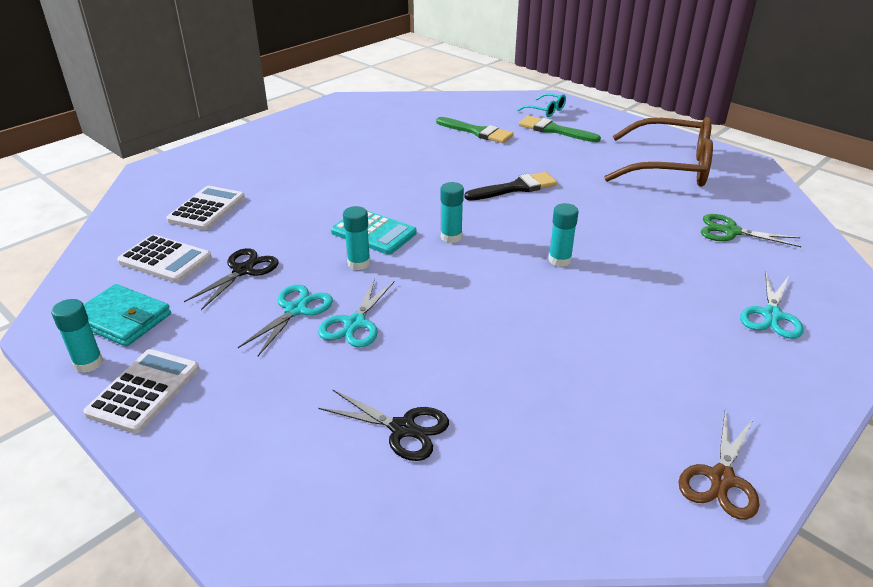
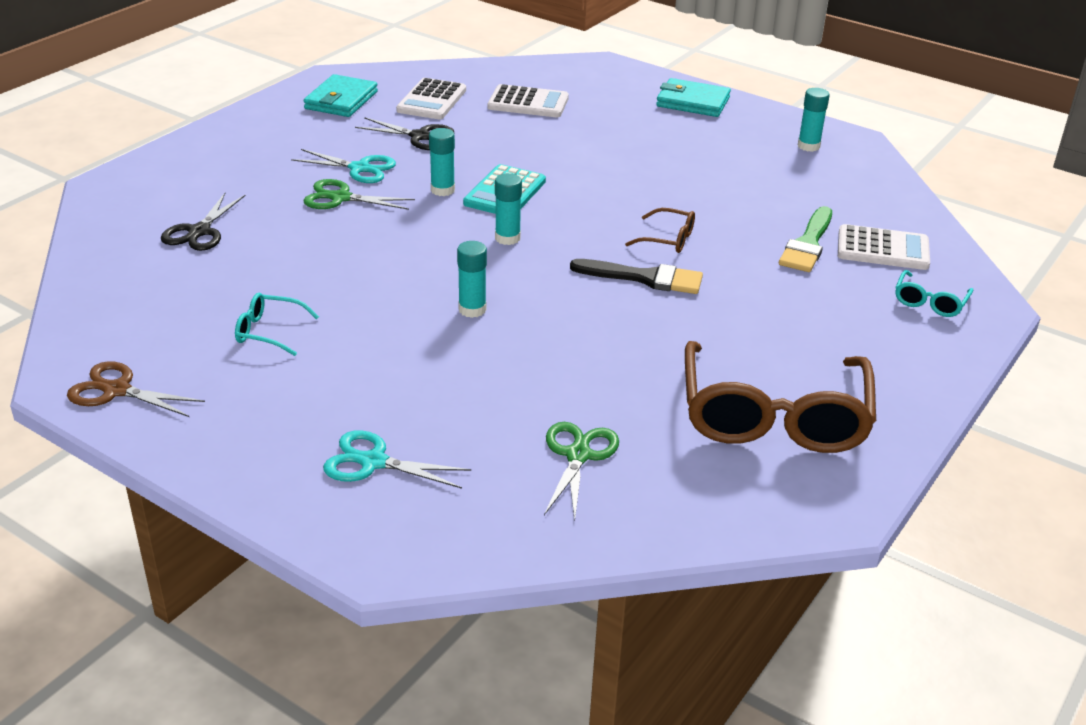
camera: 80 degrees right, 0 degrees up
turquoise glue stick [51,299,103,373] -> turquoise glue stick moved to [798,88,830,152]
white calculator [84,349,199,434] -> white calculator moved to [838,224,930,270]
turquoise scissors [318,278,395,348] -> green scissors [303,179,415,210]
black brush [465,172,557,201] -> black brush turned 45 degrees counterclockwise [570,259,703,294]
green brush [519,116,601,142] -> none
none -> turquoise glasses [235,293,319,356]
none -> brown glasses [625,208,695,253]
none -> turquoise wallet [656,78,731,117]

